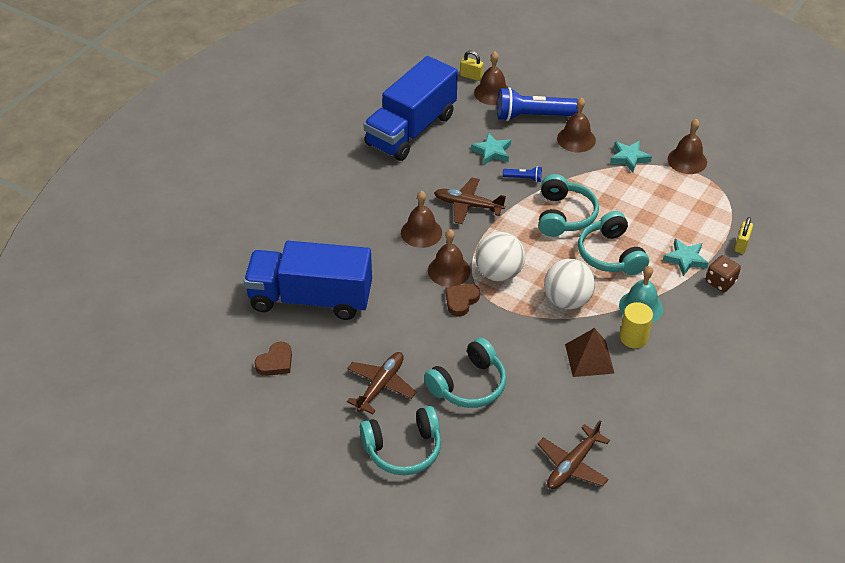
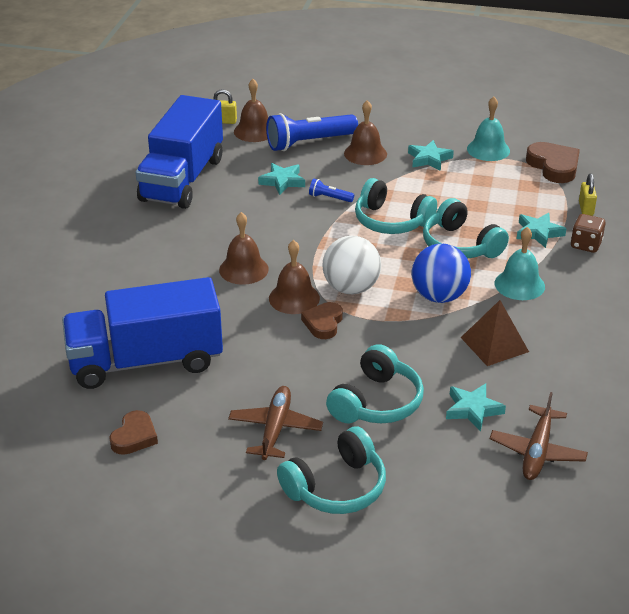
camera: 20 degrees left, 10 degrees down
brown plane [434,178,506,224] -> none
blue flashlight [503,166,542,182] -> blue flashlight turned 150 degrees counterclockwise [309,179,354,202]
turquoise headphones [538,174,599,237] -> turquoise headphones turned 135 degrees clockwise [355,178,437,234]
white ball [544,259,595,309] -> blue ball [412,243,471,303]
yellow cylinder [620,302,653,348] -> none
brown bell [668,119,707,174] -> turquoise bell [467,97,510,161]
none -> turquoise star [446,383,506,432]
none -> brown heart [526,142,580,183]

